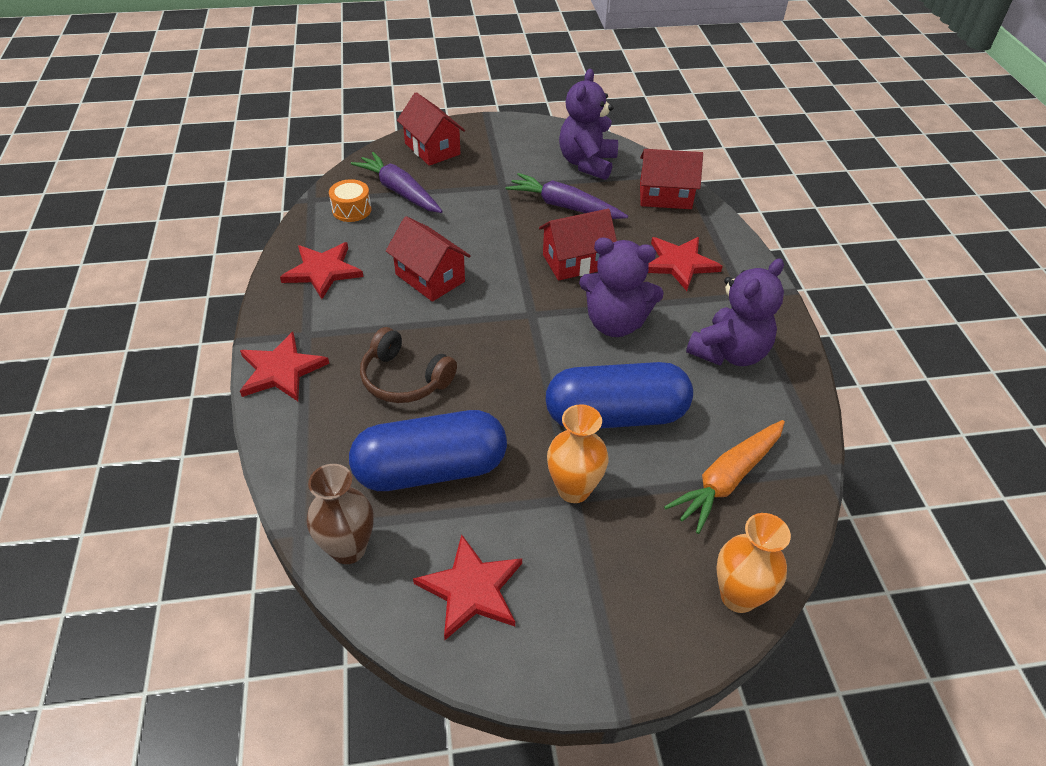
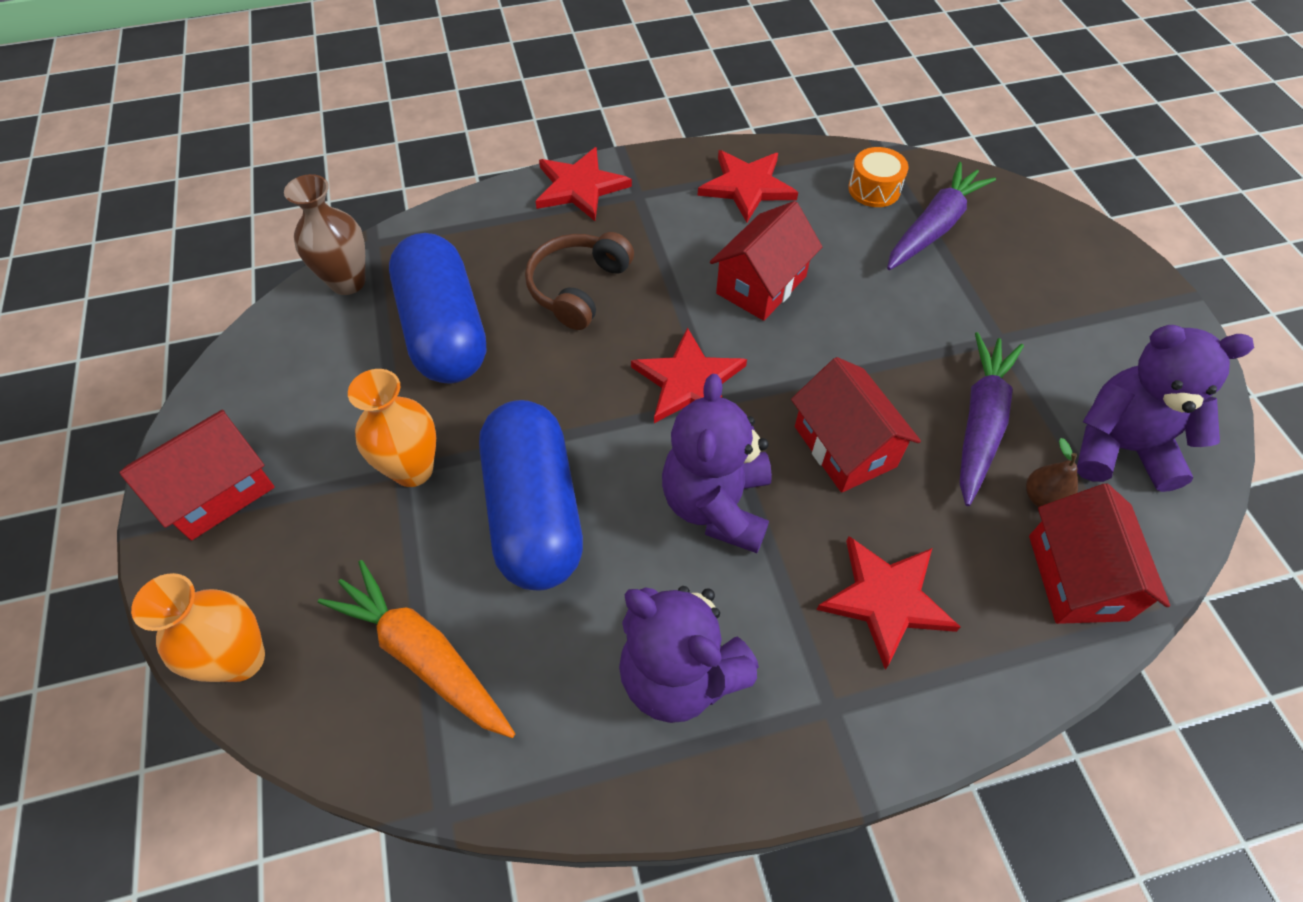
camera: 85 degrees right, 10 degrees up
red house [397,92,465,166] -> red house moved to [119,410,275,540]
red star [413,534,522,640] -> red star moved to [631,328,747,423]
none -> brown pear [1026,438,1078,507]

